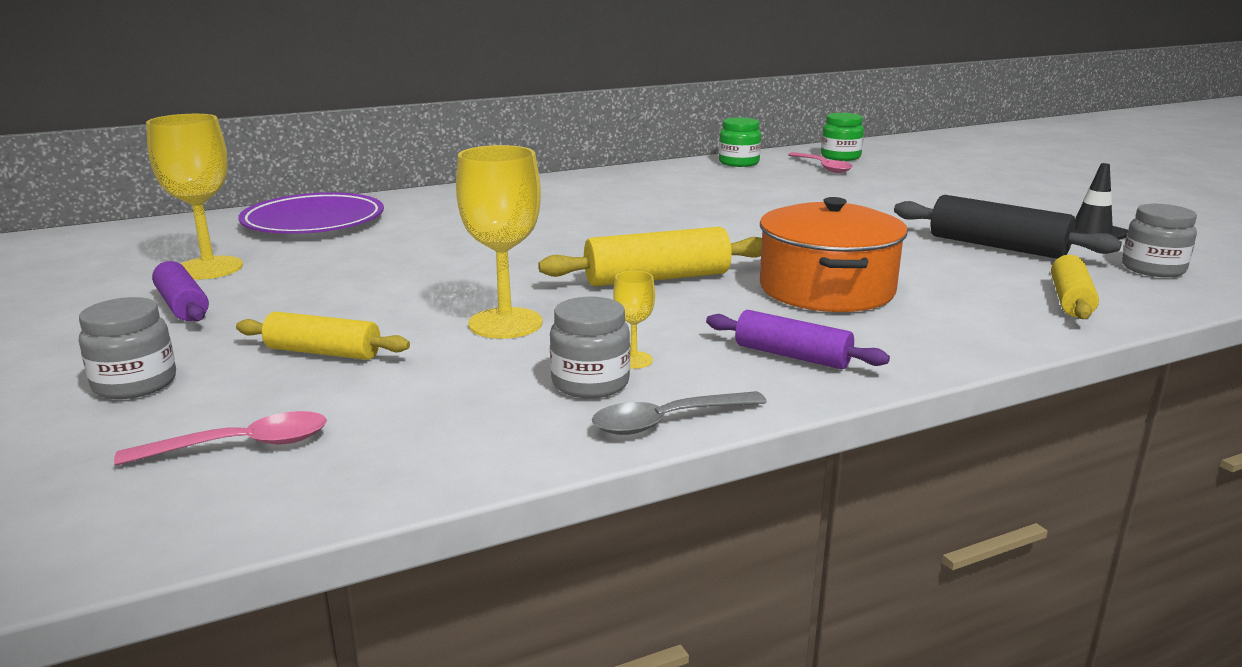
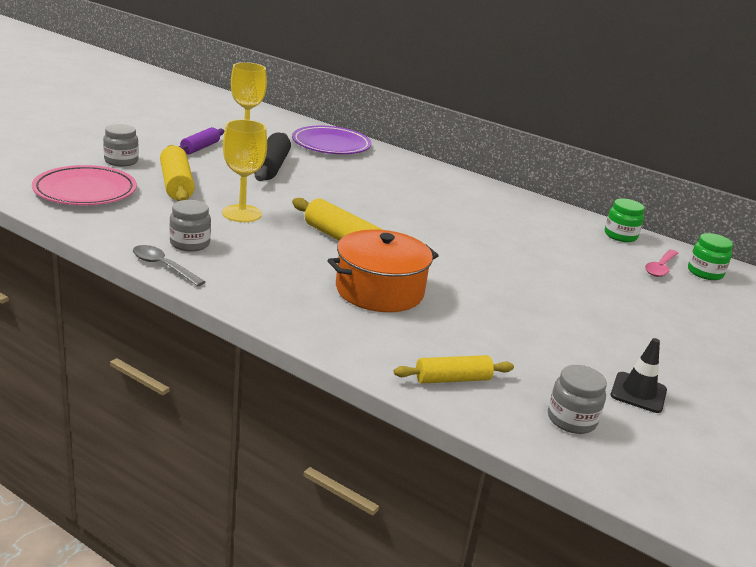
camera: 55 degrees right, 5 degrees up
pink spoon [114,411,327,466] -> pink plate [32,165,137,205]
yellow rolling pin [236,312,410,360] -> yellow rolling pin [160,145,195,201], size x1.53
yellow goblet [613,271,655,369] -> none
purple rolling pin [706,310,890,369] -> none
black rolling pin [894,195,1122,259] -> black rolling pin moved to [254,133,291,181]

